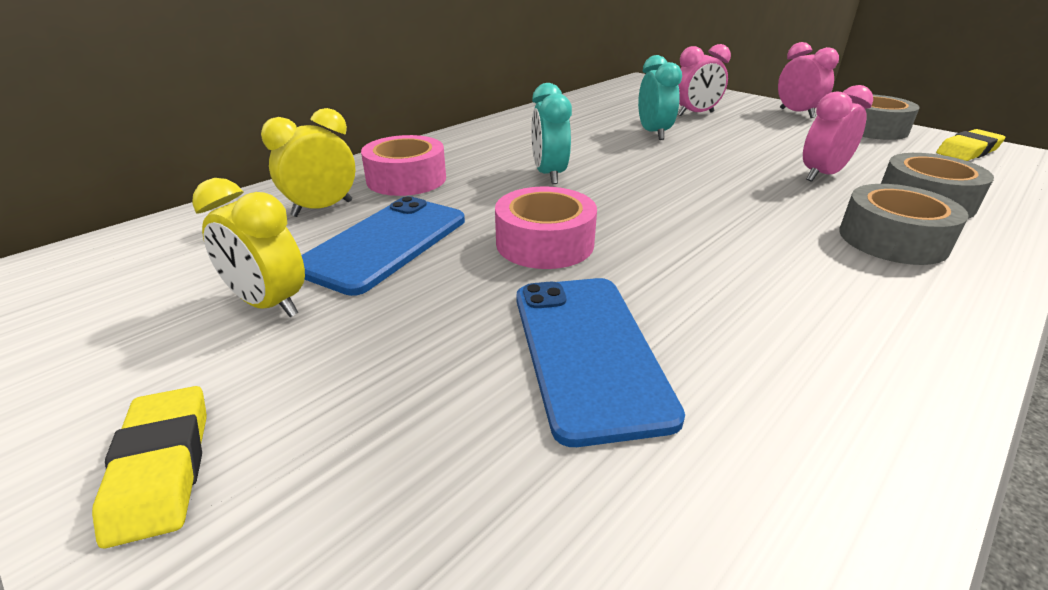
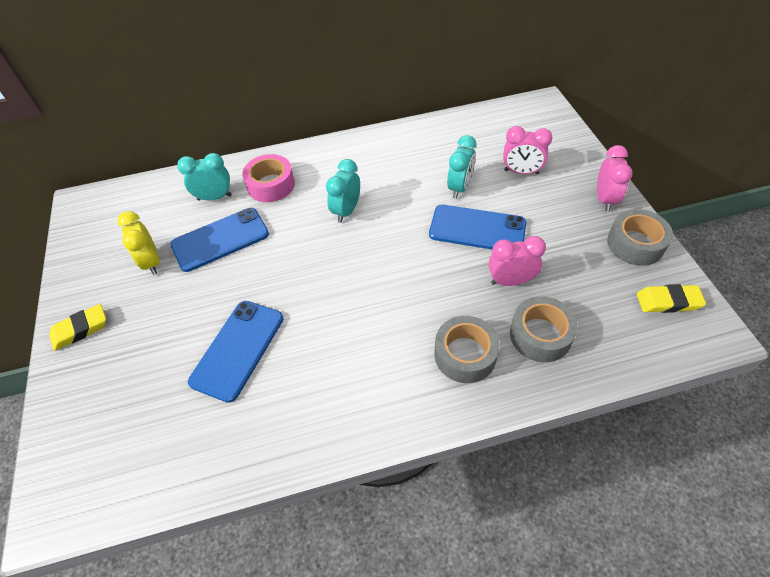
camera: 35 degrees right, 20 degrees up
yellow eraser [92,386,207,549] -> yellow eraser turned 45 degrees clockwise [49,304,106,351]
yellow clock [261,108,355,217] -> turquoise clock [177,153,232,201]
pink tape [495,186,597,269] -> none
none -> blue phone [429,204,527,249]

